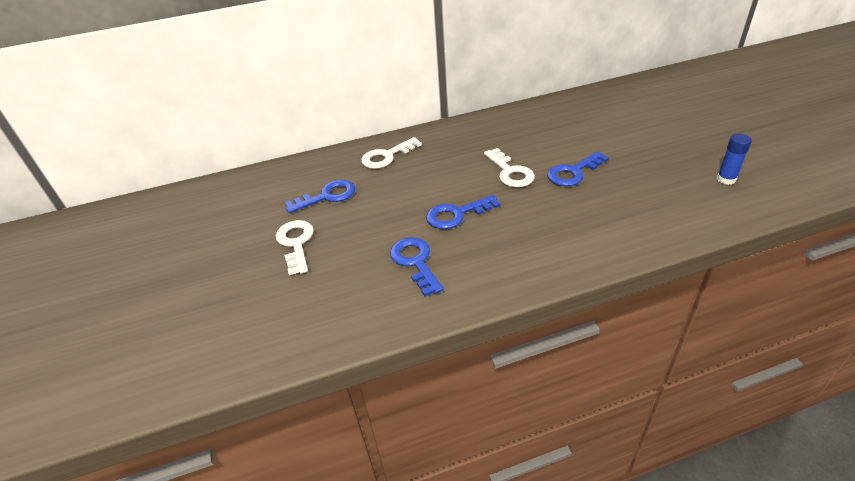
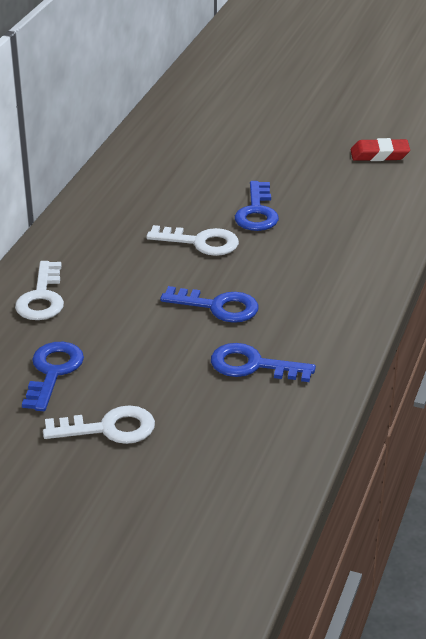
camera: 55 degrees left, 5 degrees down
white key [276,220,314,275] -> white key turned 150 degrees clockwise [43,406,155,444]
blue key [426,195,500,229] -> blue key turned 90 degrees counterclockwise [160,286,258,323]
blue glue stick [717,133,752,185] -> red eraser [351,138,410,161]

